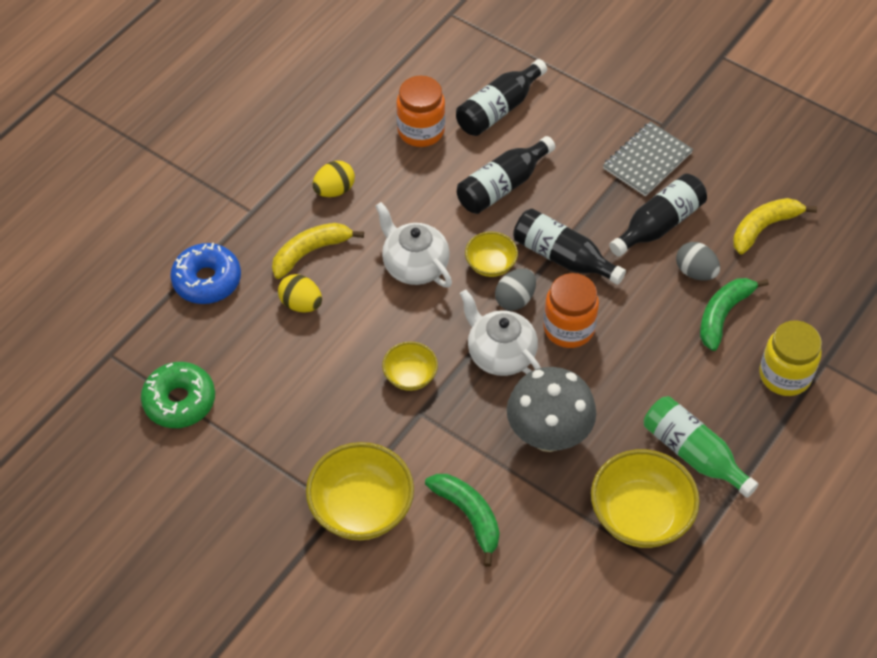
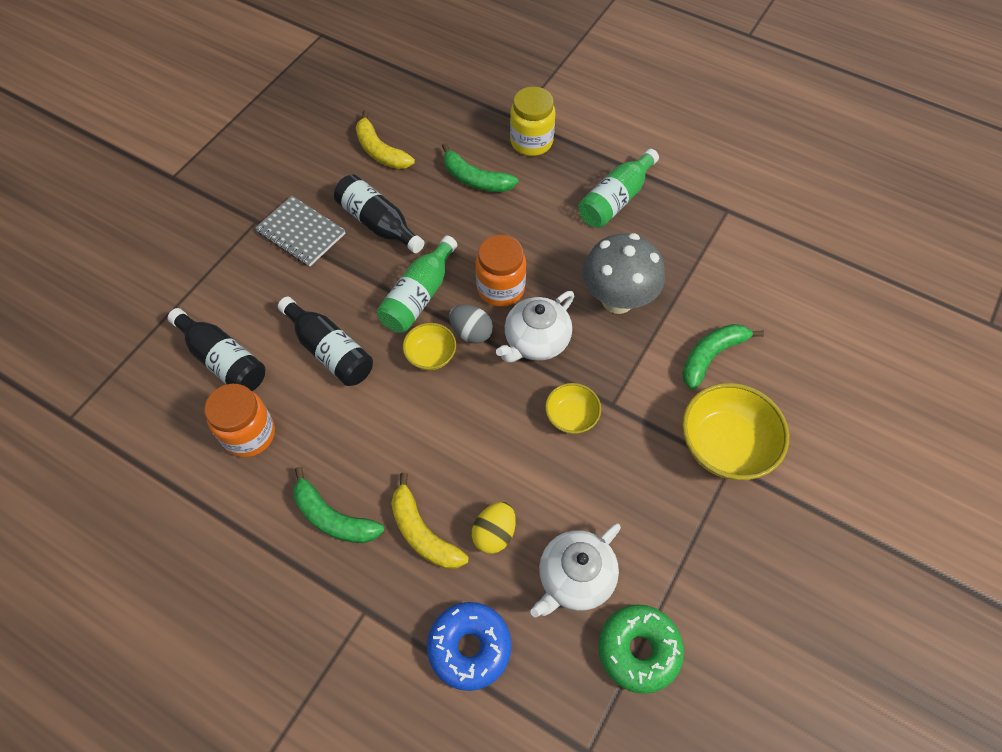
camera: 95 degrees left, 5 degrees up
yellow egg [312,161,355,197] -> green banana [293,467,384,543]
white teapot [375,202,452,288] -> white teapot moved to [530,523,621,617]
black bottle [513,208,626,285] -> green bottle [377,236,457,333]
yellow bowl [591,449,700,548] -> none
grey egg [676,242,720,280] -> none

